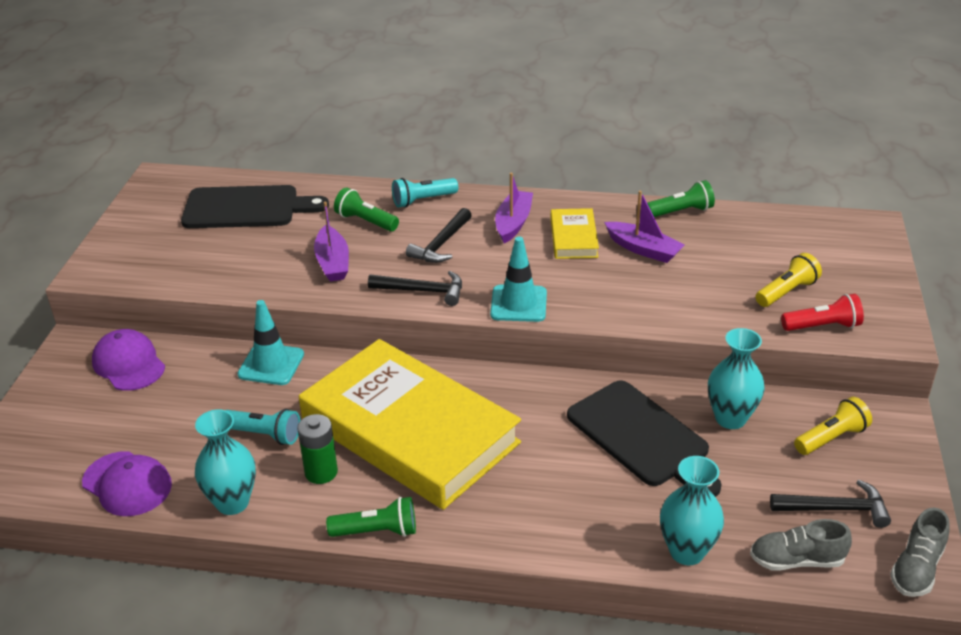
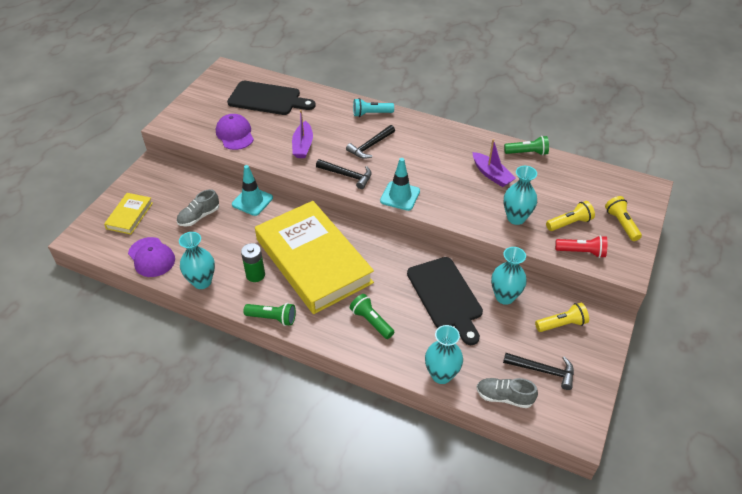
camera: 15 degrees right, 10 degrees up
purple cap [92,329,165,391] -> purple cap moved to [216,114,254,150]
turquoise flashlight [226,409,300,445] -> none
green flashlight [334,187,399,232] -> green flashlight moved to [350,294,394,339]
purple boat [495,173,533,243] -> none
yellow book [551,208,599,259] -> yellow book moved to [104,193,153,235]
grey shoe [890,508,950,597] -> grey shoe moved to [177,189,219,226]
none -> turquoise vase [504,166,537,225]
none -> yellow flashlight [605,196,642,241]

